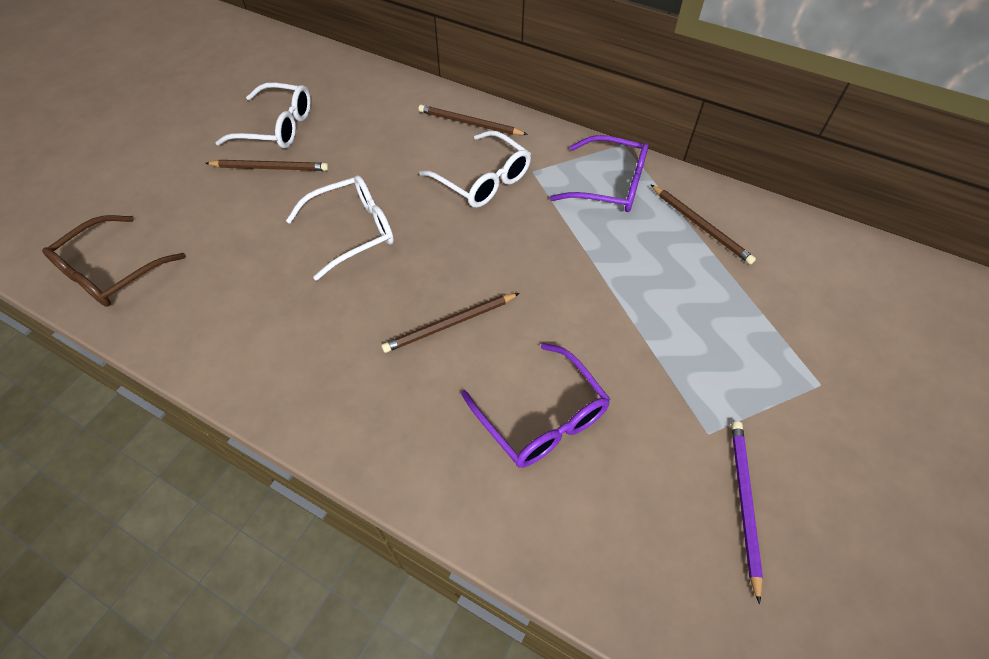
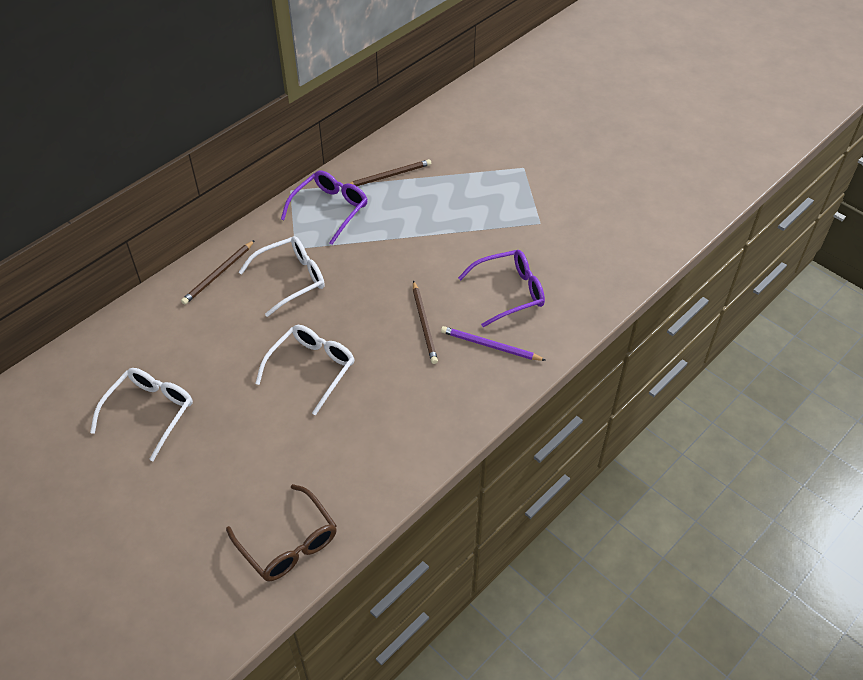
camera: 75 degrees left, 5 degrees down
brown pencil [205,160,329,171] -> none
white glasses [286,175,394,281] -> white glasses turned 45 degrees clockwise [255,325,354,416]
purple pencil [731,421,763,604] -> purple pencil moved to [441,326,546,361]

